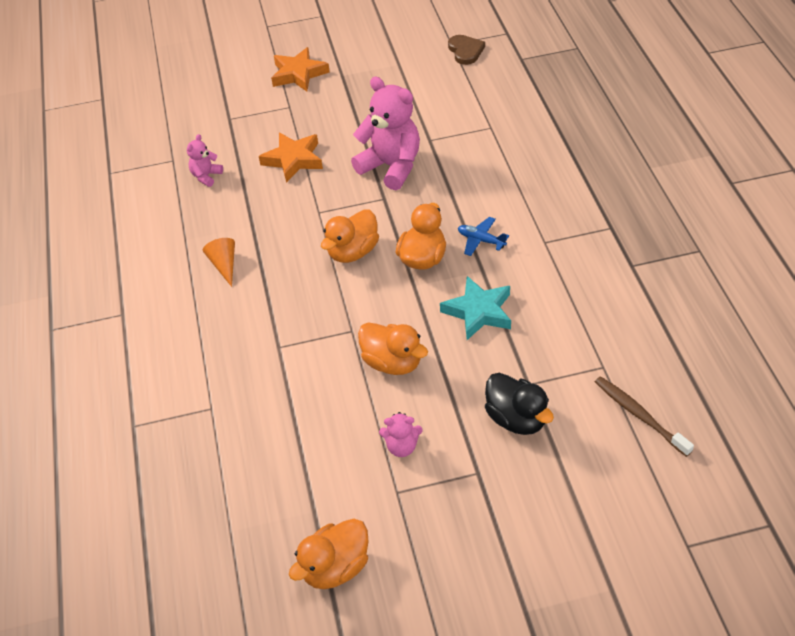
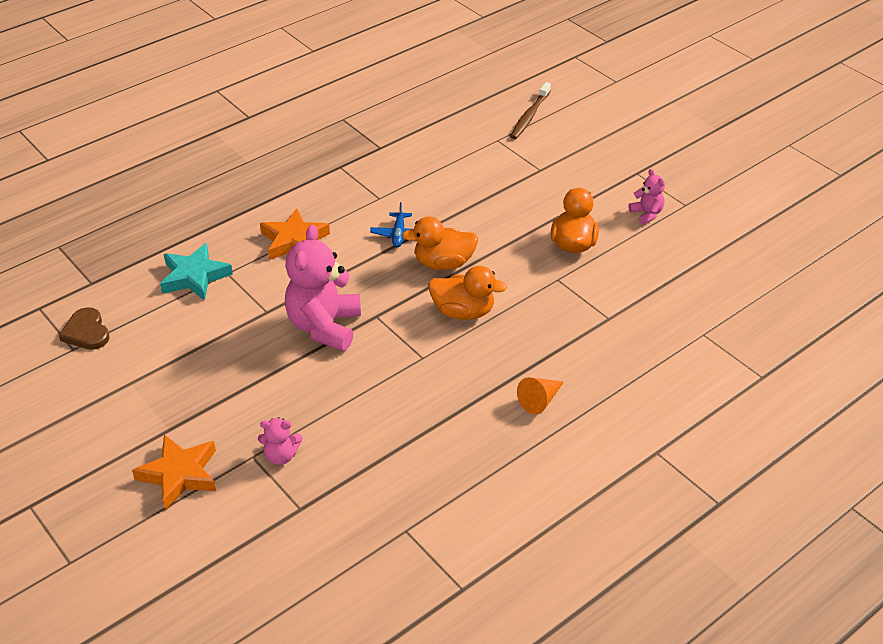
camera: 120 degrees left, 5 degrees down
pink teddy bear [187,134,223,187] -> pink teddy bear moved to [258,418,302,465]
orange star [259,132,323,183] -> orange star moved to [260,208,330,260]
orange duck [289,519,369,589] -> none
turquoise star [440,276,511,340] -> turquoise star moved to [160,243,233,301]
brown heart [448,35,485,65] -> brown heart turned 75 degrees counterclockwise [59,307,110,350]
black duck [485,373,554,435] -> none

